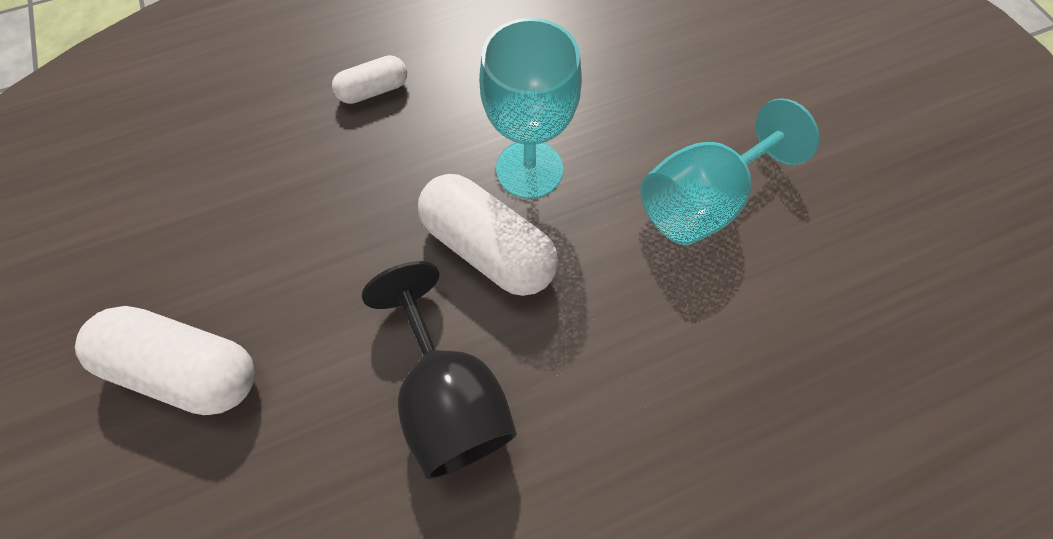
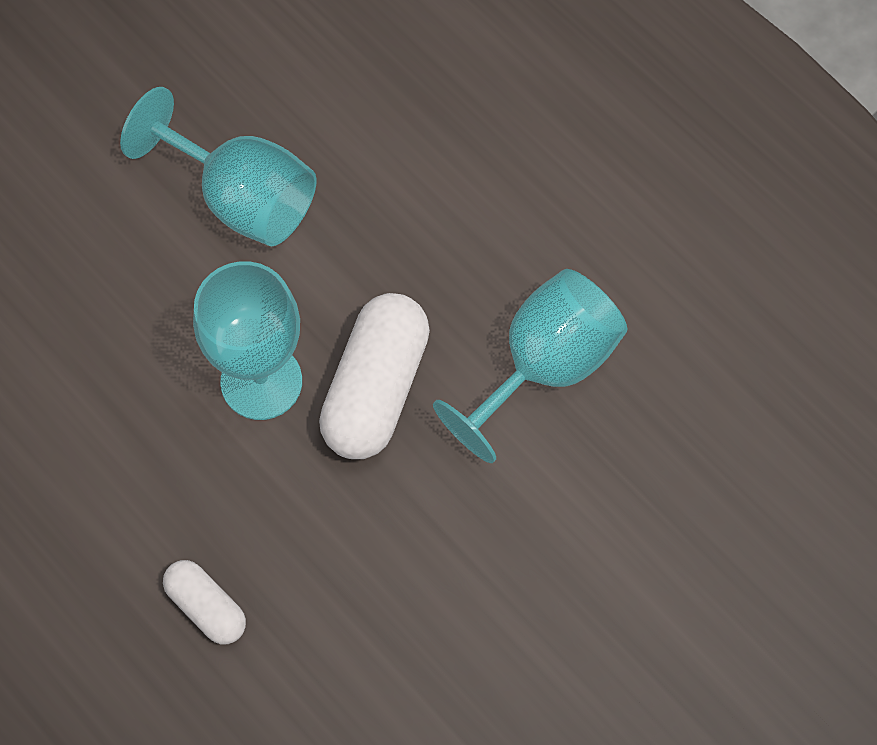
camera: 110 degrees left, 0 degrees up
white capsule [75,306,255,415] -> none
black goblet [362,261,517,479] -> turquoise goblet [433,269,627,463]

